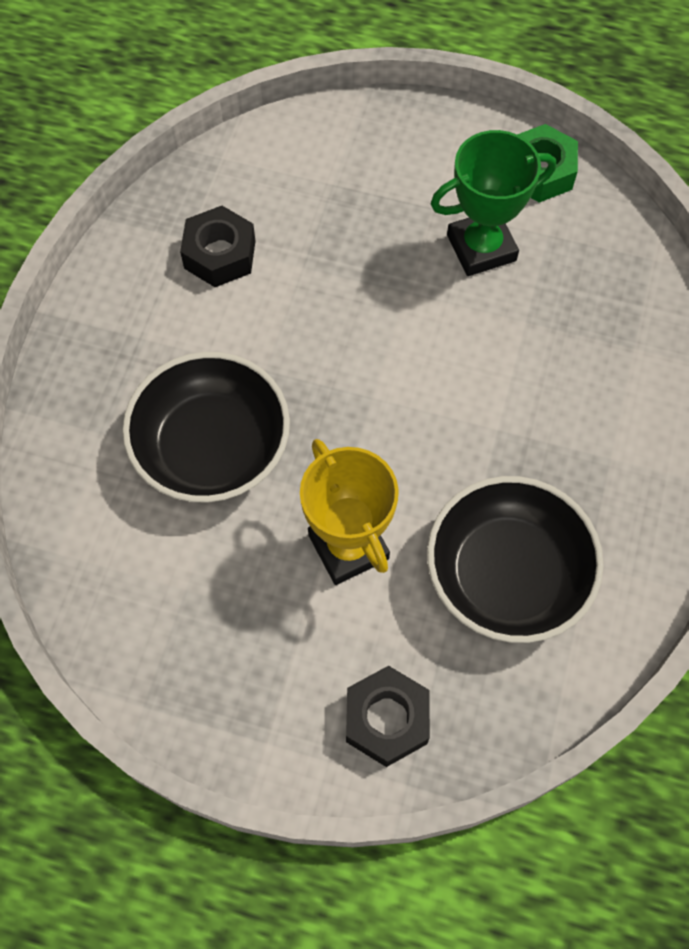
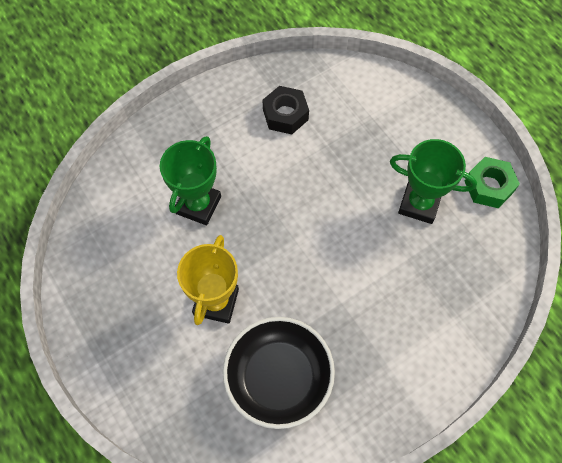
camera: 40 degrees right, 0 degrees up
black bowl [122,352,290,503] -> green trophy [160,136,221,225]
black nut [346,666,430,767] -> none

